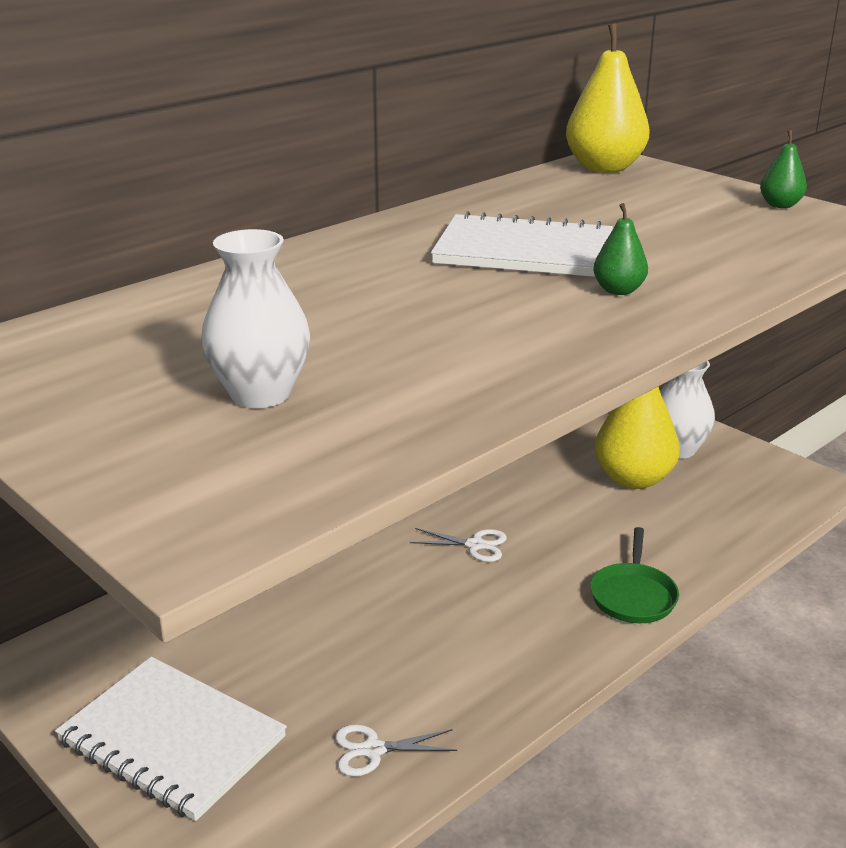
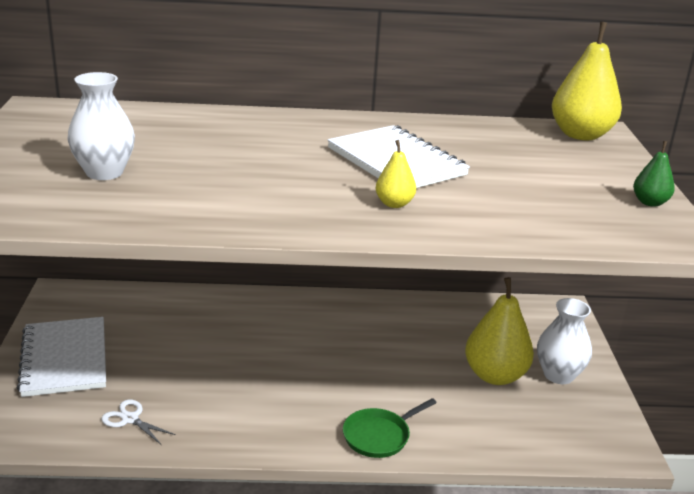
camera: 40 degrees right, 0 degrees up
white scissors [410,528,507,562] -> none
green pear [593,203,648,295] -> yellow pear [376,140,416,208]

